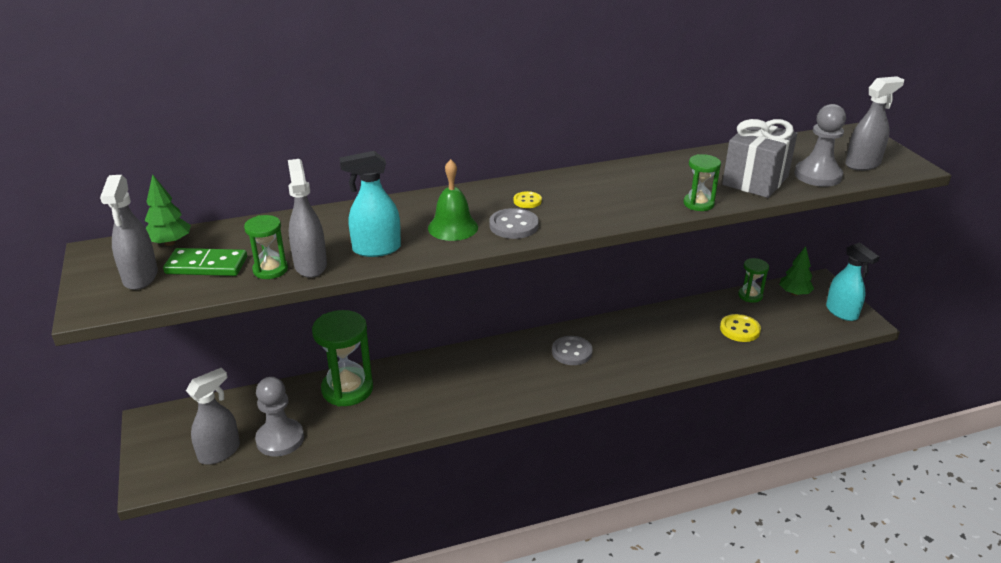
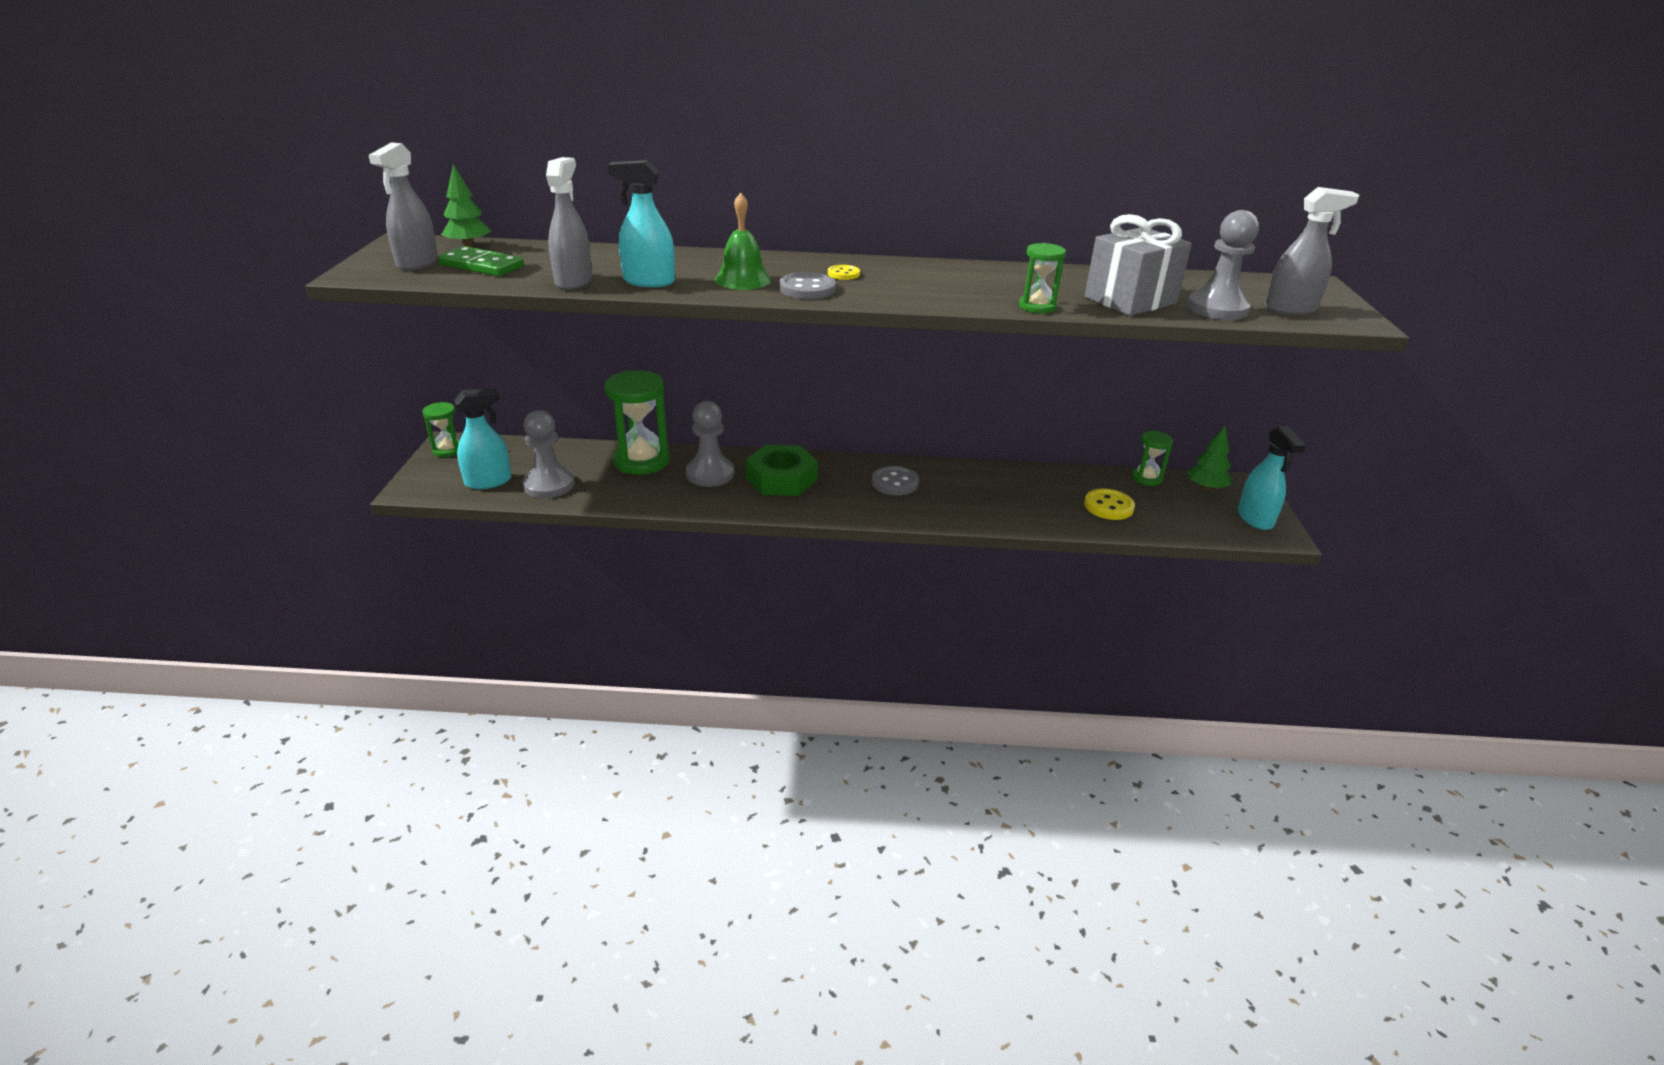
camera: 20 degrees right, 0 degrees up
grey spray bottle [186,368,240,465] -> turquoise spray bottle [454,388,511,489]
green hourglass [244,215,288,279] -> green hourglass moved to [422,402,459,457]
none -> grey pawn [686,401,734,487]
none -> green nut [746,445,818,496]

